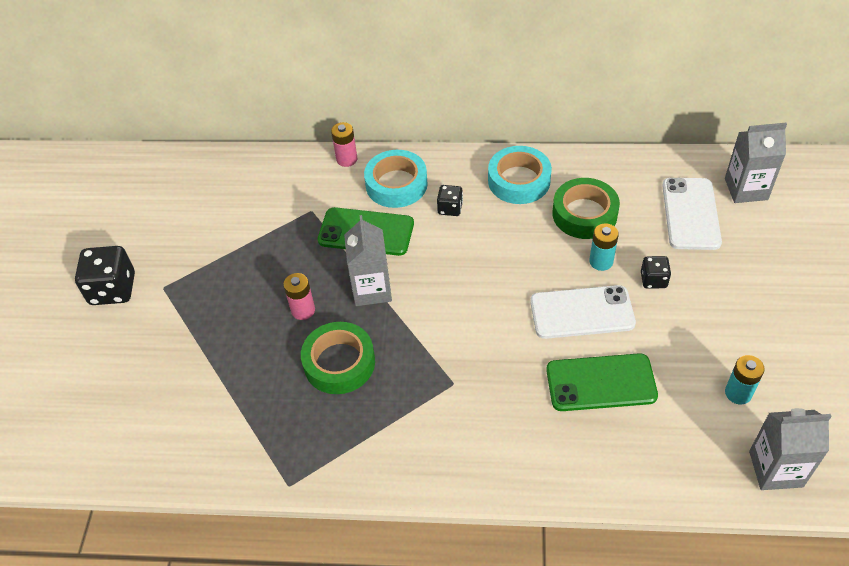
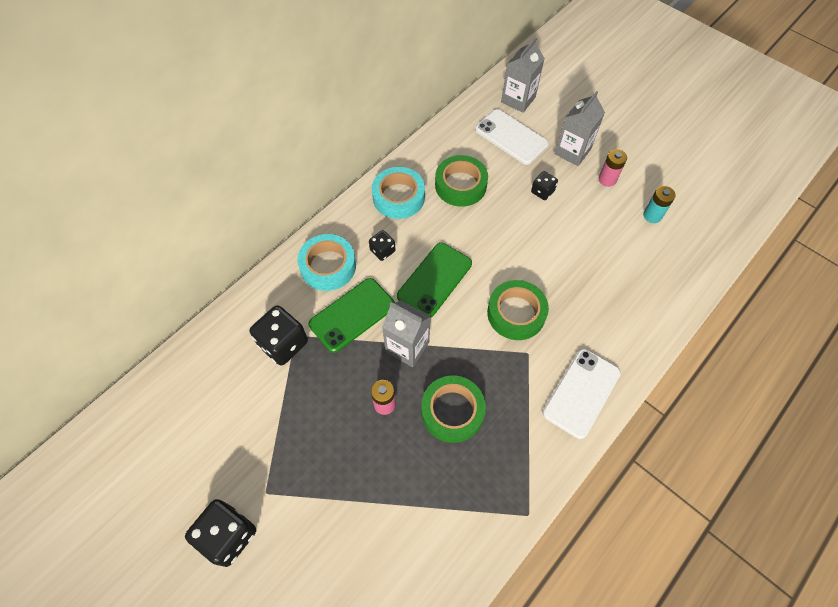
camera: 55 degrees left, 10 degrees up
pink battery [331,122,357,167] -> pink battery moved to [599,149,627,187]
white phone [530,285,636,339] -> white phone moved to [543,349,621,439]
green phone [546,353,658,411] -> green phone moved to [397,243,472,318]
turquoise battery [589,223,619,271] -> none
grey carton [749,408,832,490] -> grey carton moved to [555,91,605,166]
none -> black dice [250,305,308,366]
none -> green tape [487,280,549,340]

